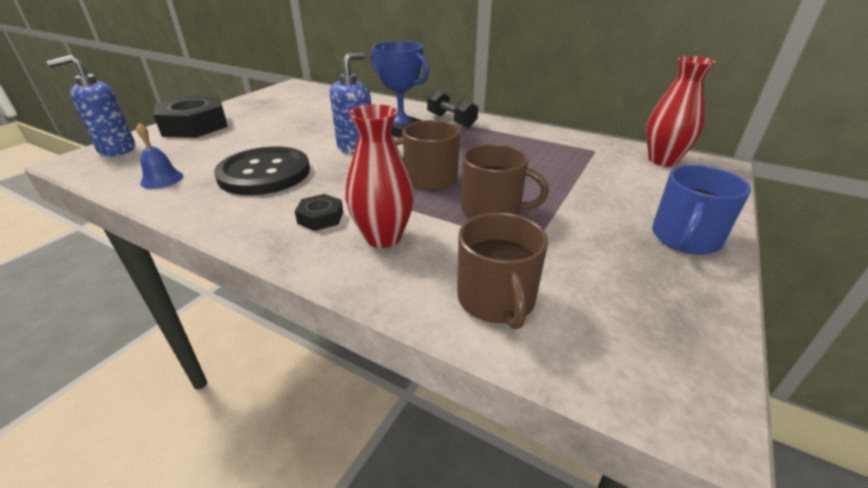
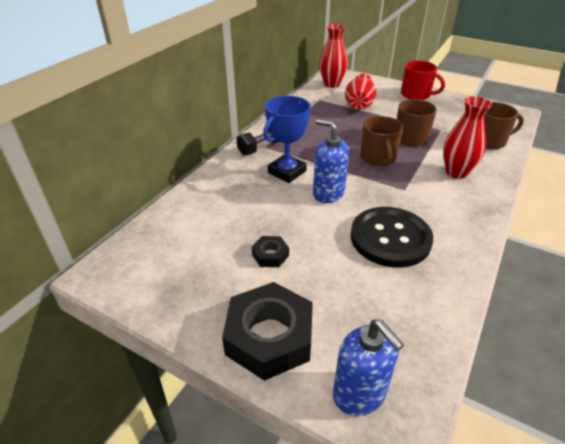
camera: 90 degrees left, 5 degrees up
blue bell [136,123,183,189] -> none
black nut [295,194,343,231] -> black nut moved to [252,236,289,267]
blue mug [652,165,751,255] -> red mug [401,60,445,100]
none -> red vase [345,74,376,110]

